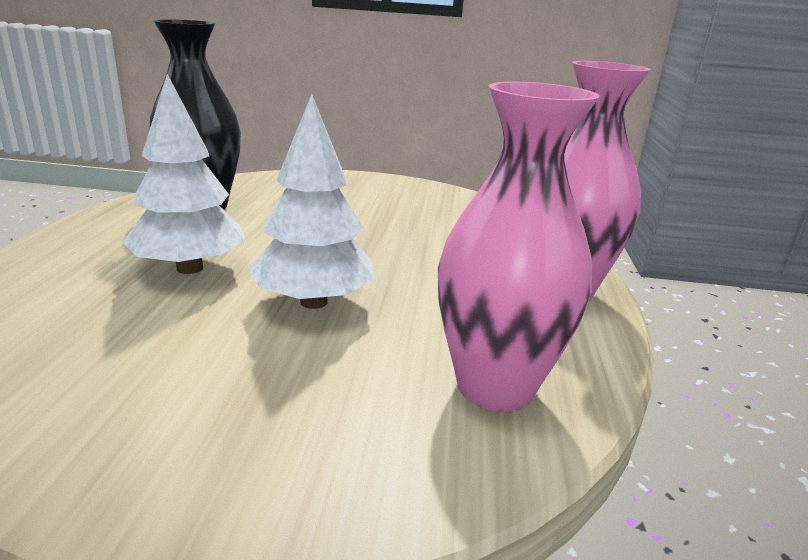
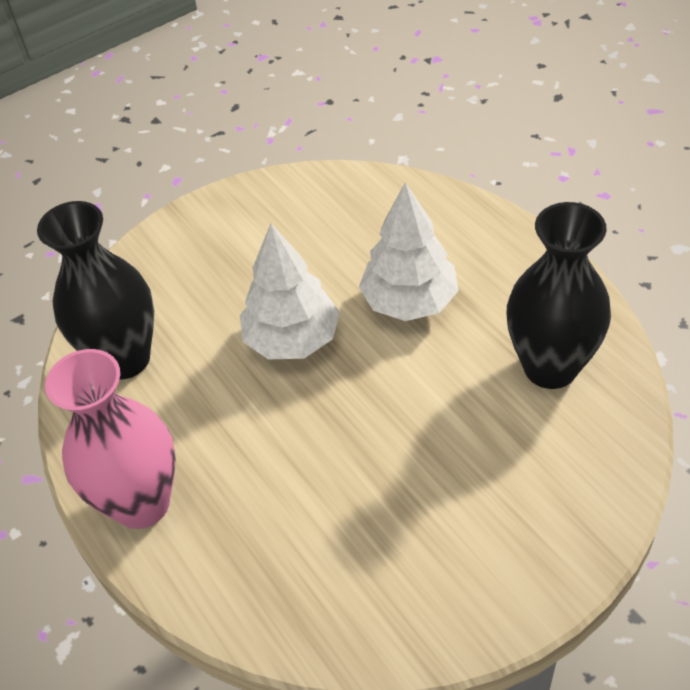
camera: 145 degrees right, 25 degrees up
pink vase [438,82,600,412] -> black vase [37,201,154,380]

